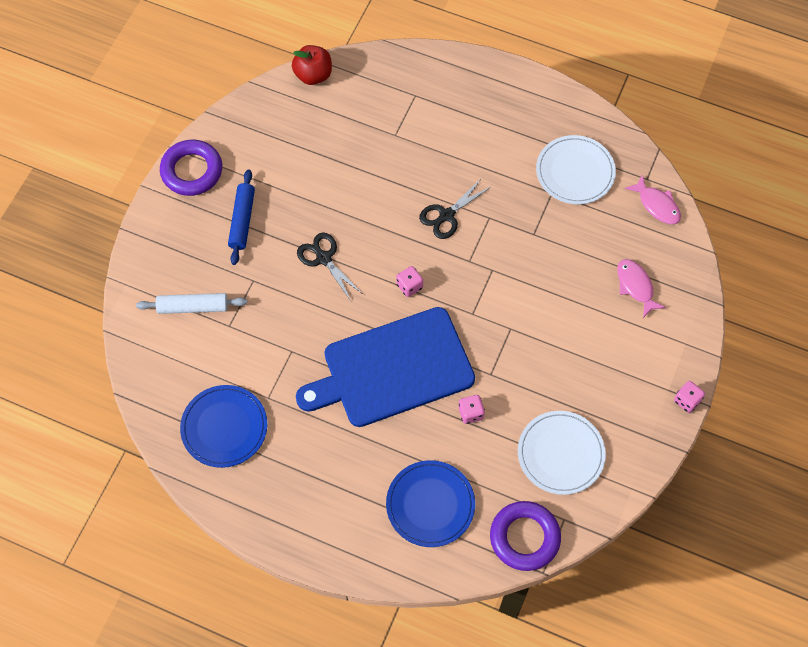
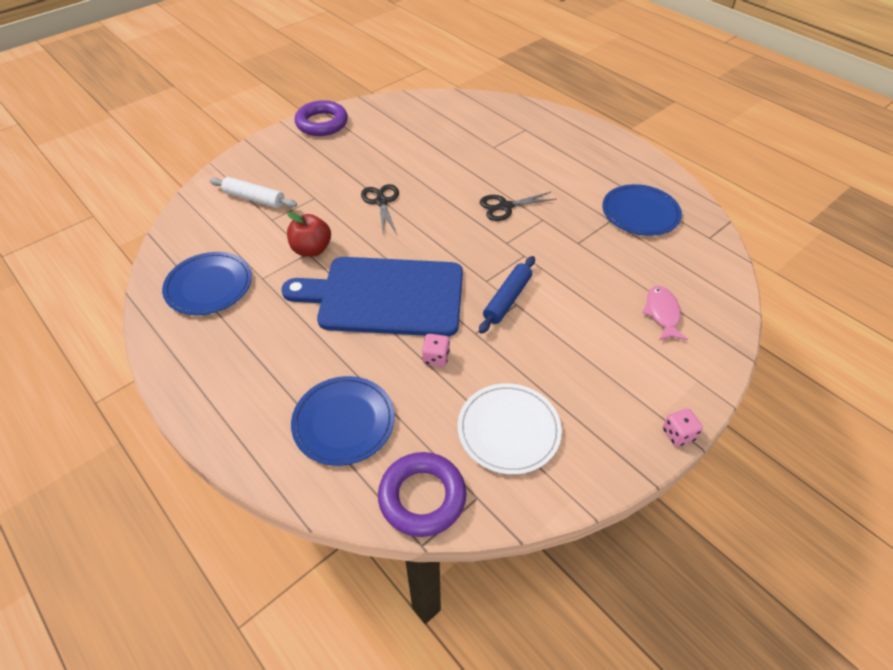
camera: 25 degrees right, 15 degrees down
blue rolling pin [228,169,255,265] -> blue rolling pin moved to [479,256,535,334]
red apple [292,45,332,85] -> red apple moved to [287,212,331,257]
pink dice [396,266,423,297] -> none
white plate [536,135,616,205] -> blue plate [602,184,682,236]
pink fish [625,174,681,224] -> none

